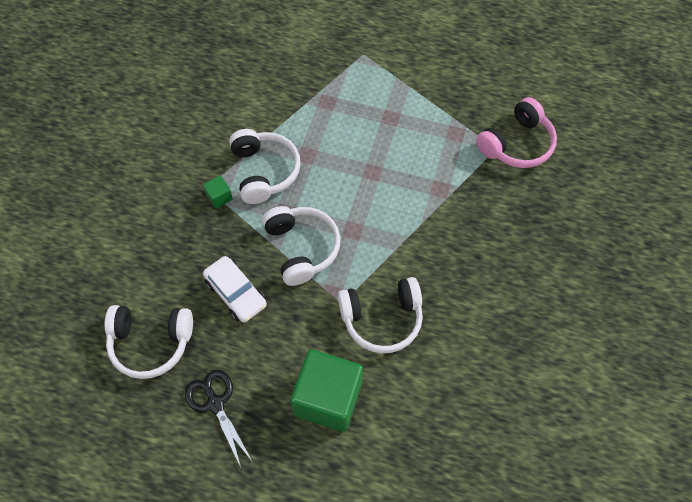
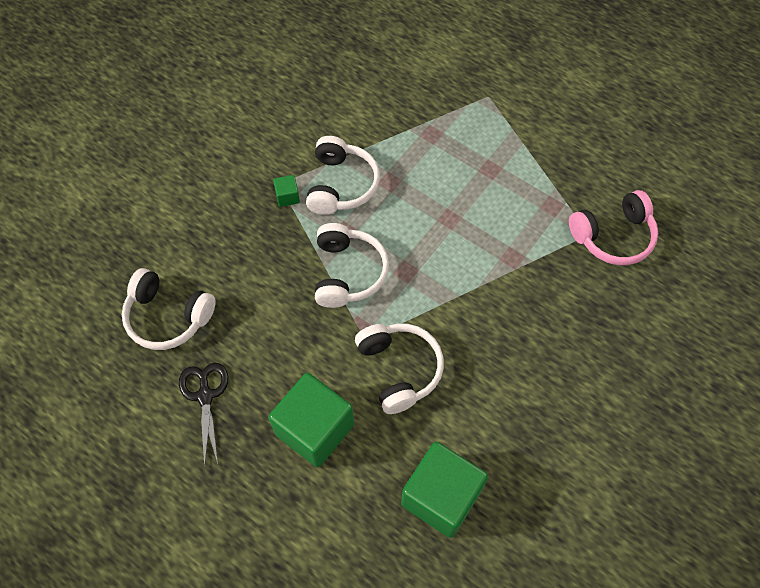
camera: 20 degrees right, 0 degrees up
white car [203,256,267,323] -> none
white headphones [338,277,423,353] -> white headphones turned 120 degrees counterclockwise [355,323,444,414]
none -> green cube [401,442,488,538]

